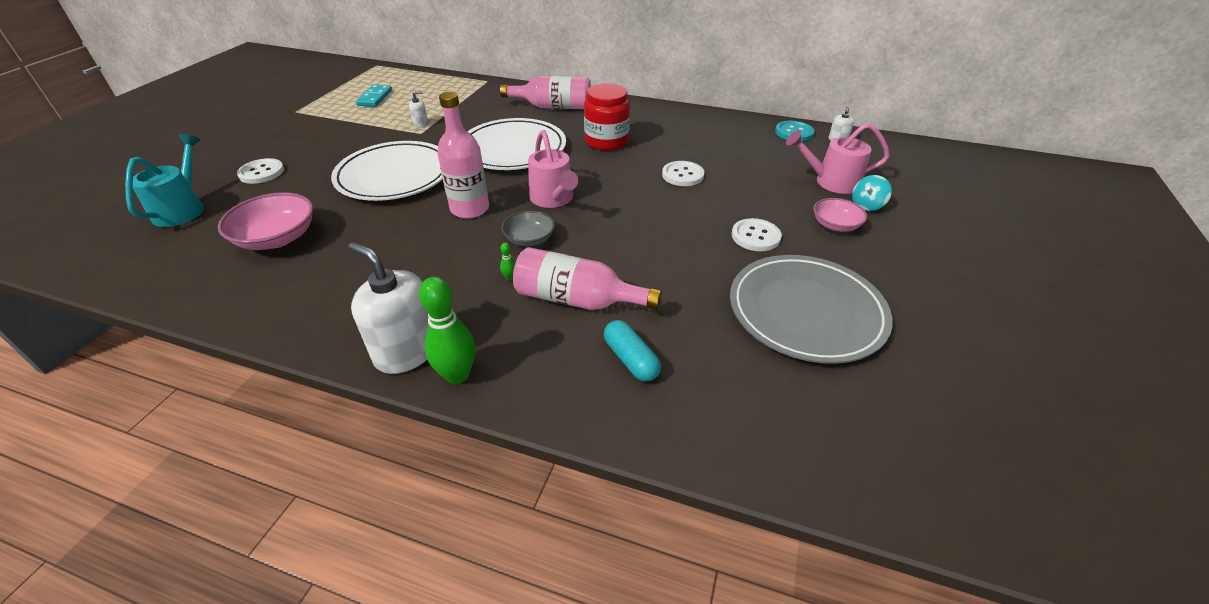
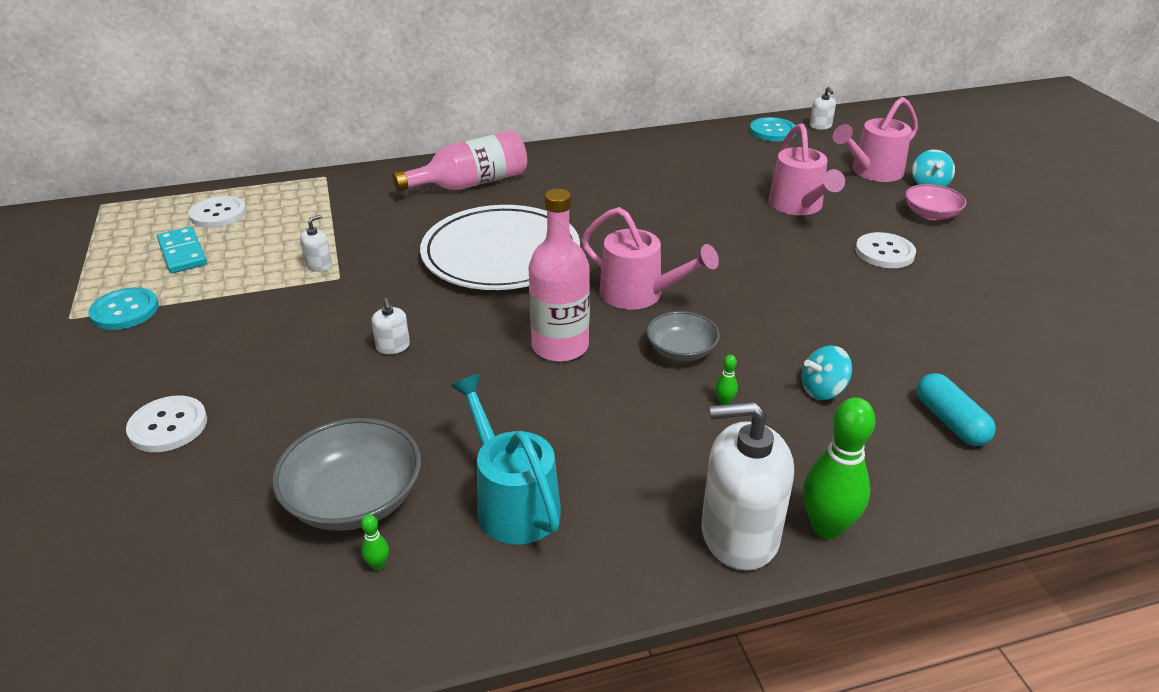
camera: 35 degrees left, 5 degrees down
turquoise watering can [125,134,204,227] -> turquoise watering can moved to [450,374,561,545]
pink bowl [218,192,313,250] -> grey bowl [272,418,421,531]
white plate [331,141,443,201] -> white soap dispenser [371,298,410,354]
pink bottle [513,247,662,310] -> turquoise spinning top [802,345,852,400]
red jar [584,83,630,150] -> none
turquoise capsule [604,320,661,382] -> turquoise capsule turned 45 degrees clockwise [917,373,996,446]
white button [662,161,704,186] -> white button moved to [188,196,247,228]
grey plate [730,255,893,364] -> none
none -> turquoise button [89,287,159,330]
none -> green bowling pin [361,514,389,570]
none -> pink watering can [768,123,845,215]

